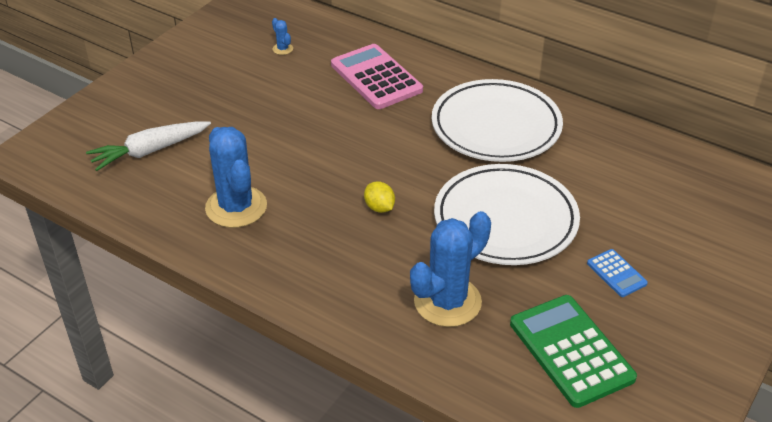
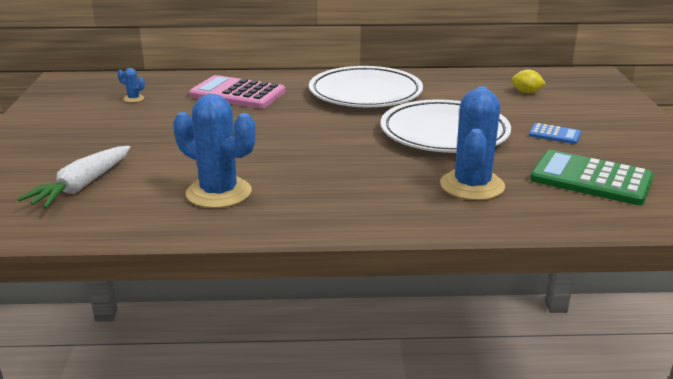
camera: 35 degrees left, 15 degrees down
yellow lemon [364,181,395,213] -> yellow lemon moved to [511,70,546,93]

